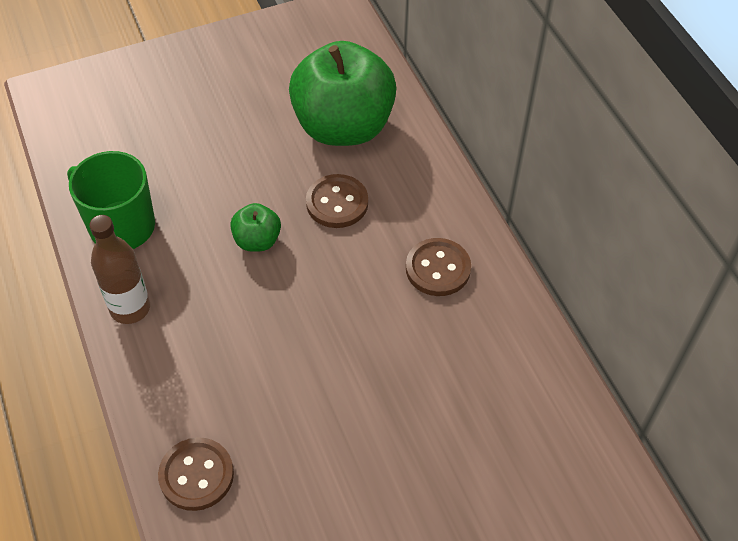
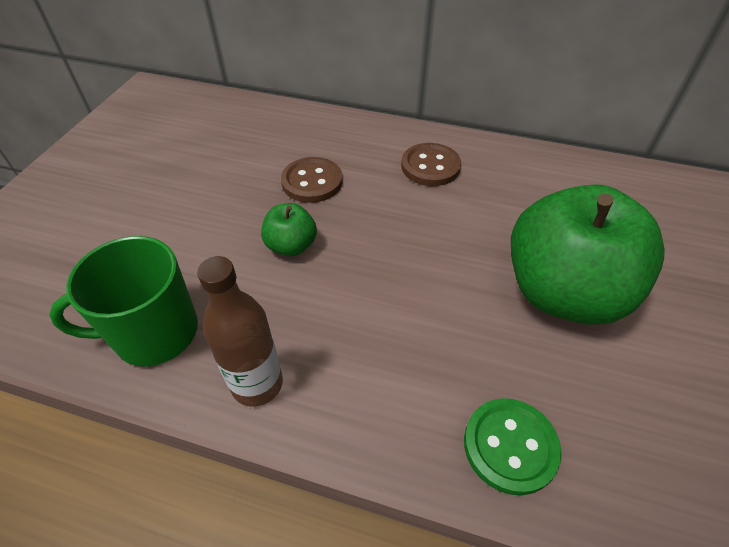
camera: 50 degrees left, 5 degrees down
brown button [158,437,234,511] -> green button [464,398,562,496]
green apple [289,41,396,146] -> green apple moved to [511,184,665,325]

